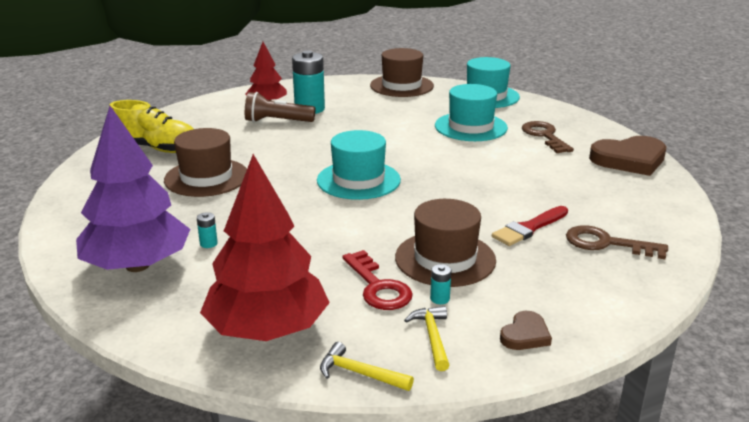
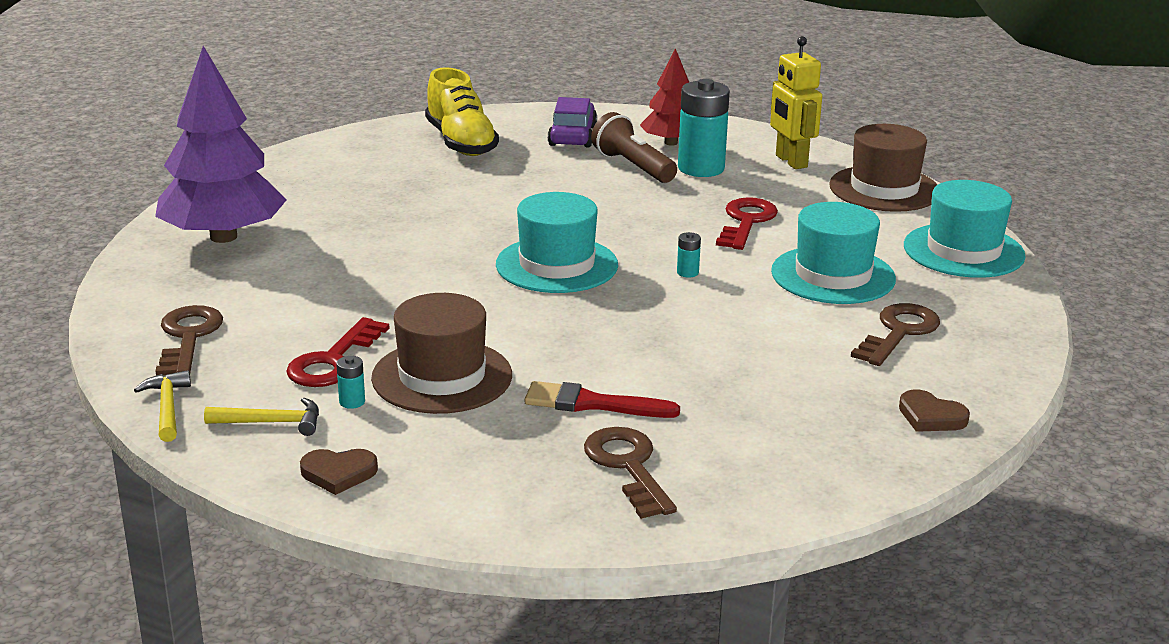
camera: 50 degrees right, 0 degrees up
brown hat [164,128,247,197] -> none
turquoise battery [197,212,218,248] -> turquoise battery moved to [677,232,701,277]
red tree [200,154,330,341] -> brown key [155,305,223,376]
yellow hammer [404,306,450,371] -> yellow hammer turned 45 degrees clockwise [204,398,319,436]
brown heart [589,136,666,176] -> brown heart [899,389,970,432], size x0.50
none -> purple car [548,97,597,147]
none -> red key [716,197,778,250]
none -> yellow robot [770,36,822,169]

